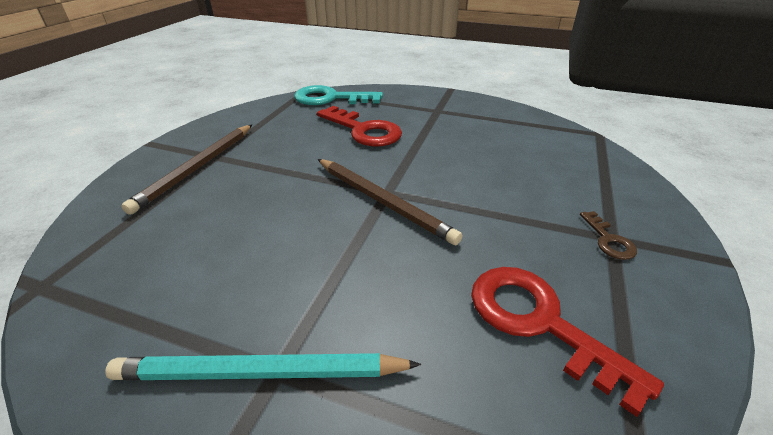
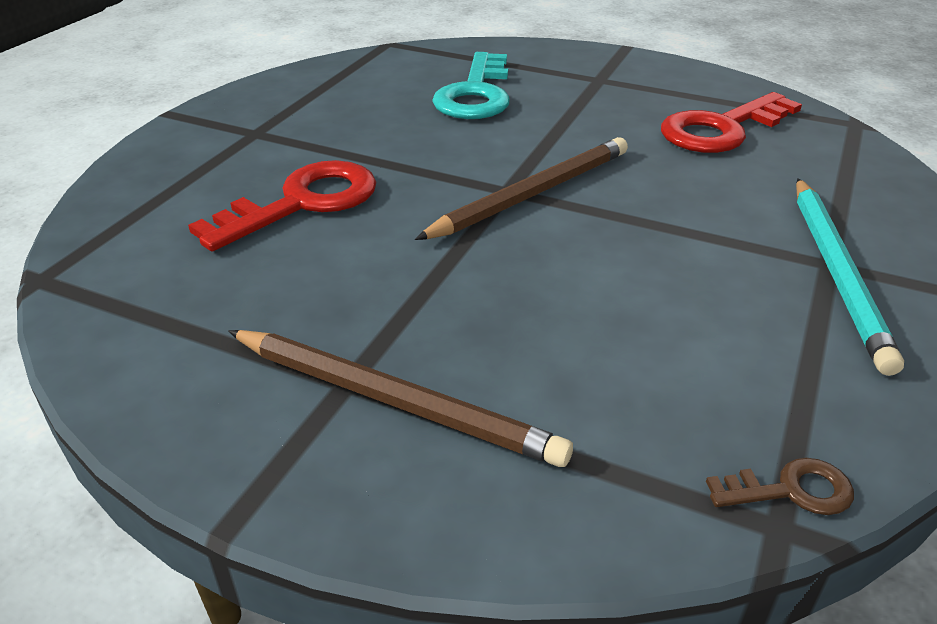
camera: 85 degrees left, 0 degrees up
turquoise key [294,85,383,105] -> turquoise key moved to [432,52,510,119]
brown key [580,211,637,260] -> brown key moved to [706,458,854,515]

